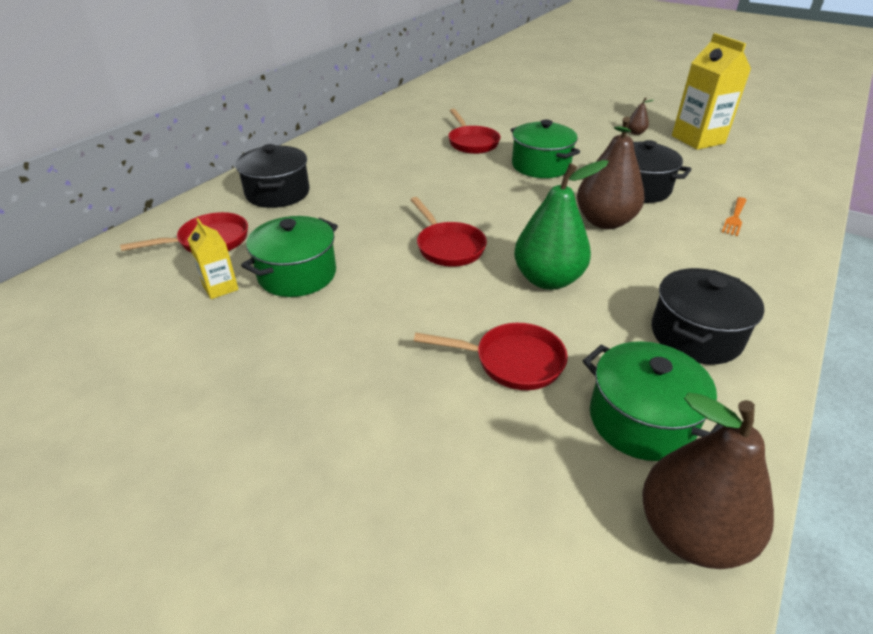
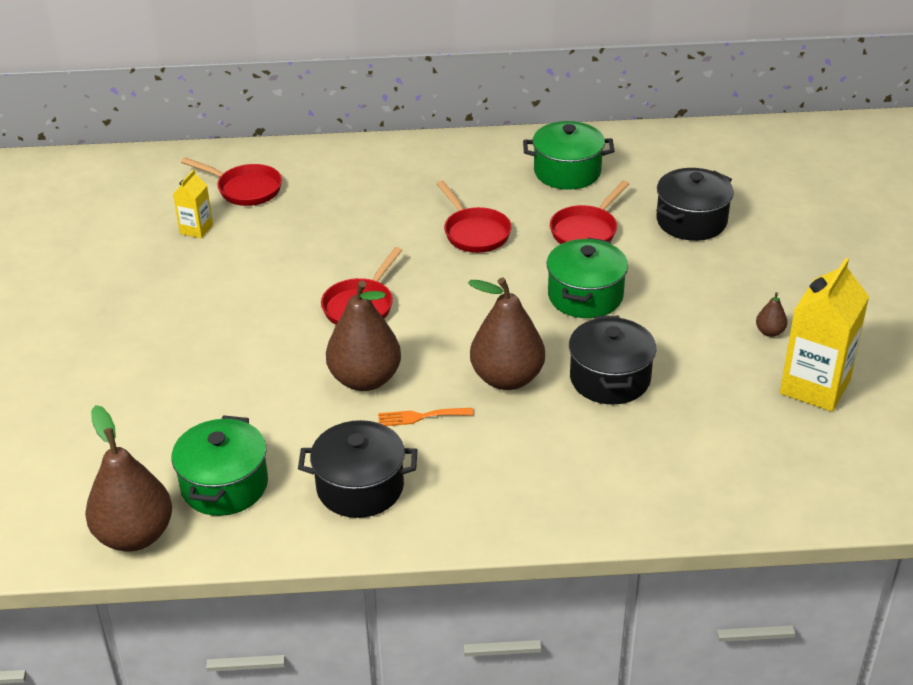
camera: 55 degrees right, 0 degrees up
black pot [236,144,310,208] -> black pot moved to [656,168,734,241]
green pot [241,216,338,297] -> green pot moved to [523,121,615,190]
red pan [414,323,568,390] -> red pan moved to [436,180,512,253]
green pear [514,160,609,290] -> brown pear [326,281,401,391]
orange fork [722,197,746,236] -> orange fork moved to [378,408,473,426]

